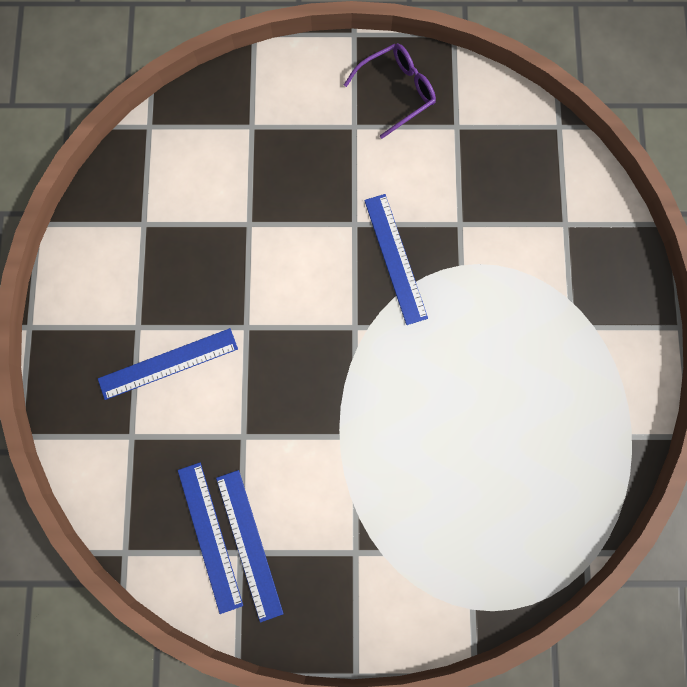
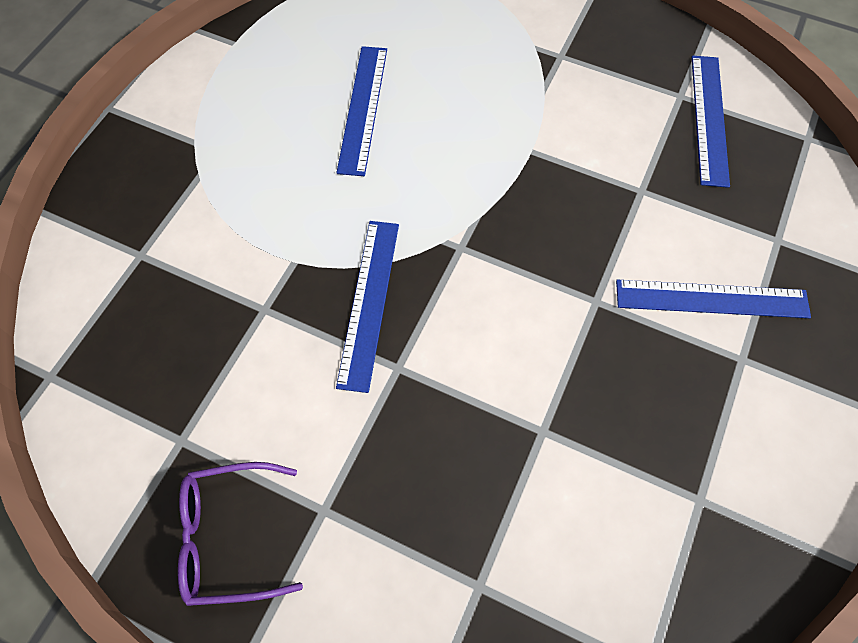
camera: 155 degrees left, 15 degrees down
blue ruler [216,470,284,623] -> blue ruler moved to [336,46,387,176]

